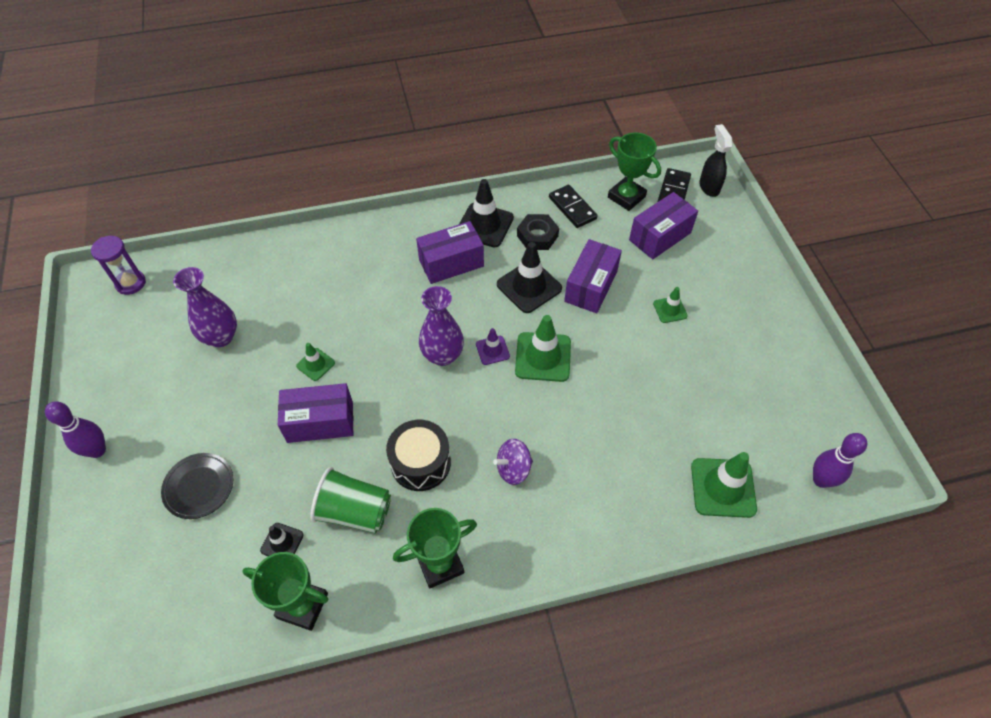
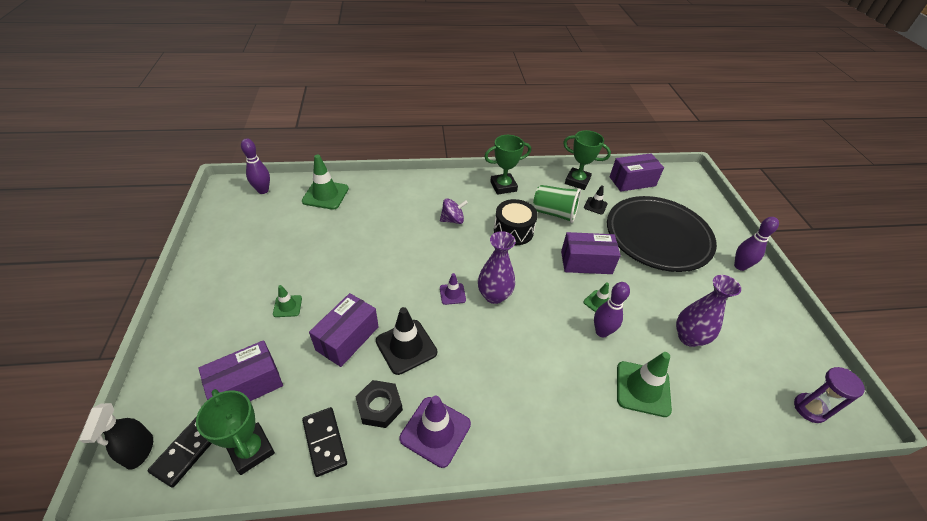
camera: 175 degrees left, 10 degrees down
black plate [161,453,233,519] -> black plate [607,196,717,272], size x2.30
purple box [416,221,484,284] -> purple box moved to [610,153,664,191]
black traffic cone [459,179,514,247] -> purple traffic cone [400,396,471,468]
green traffic cone [515,315,571,382] -> green traffic cone moved to [617,352,672,417]
none -> purple bowling pin [594,282,630,337]

